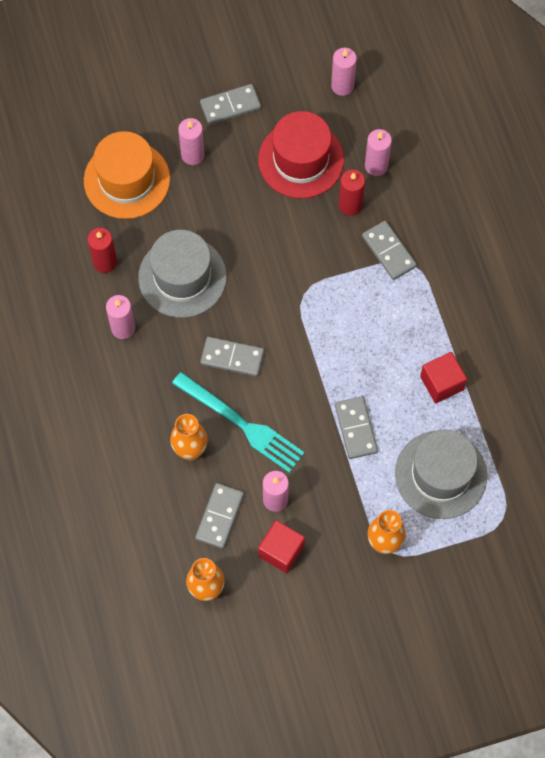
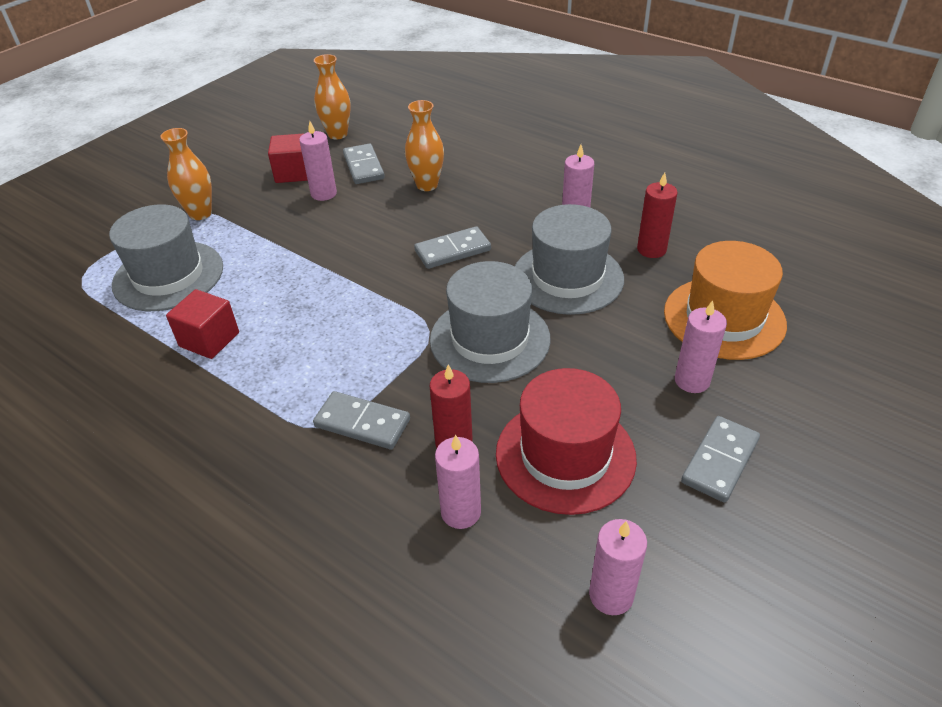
camera: 145 degrees right, 25 degrees down
turquoise fork [172,372,305,473] -> none
grey domino [335,396,378,459] -> none
none -> grey hat [430,261,551,383]

